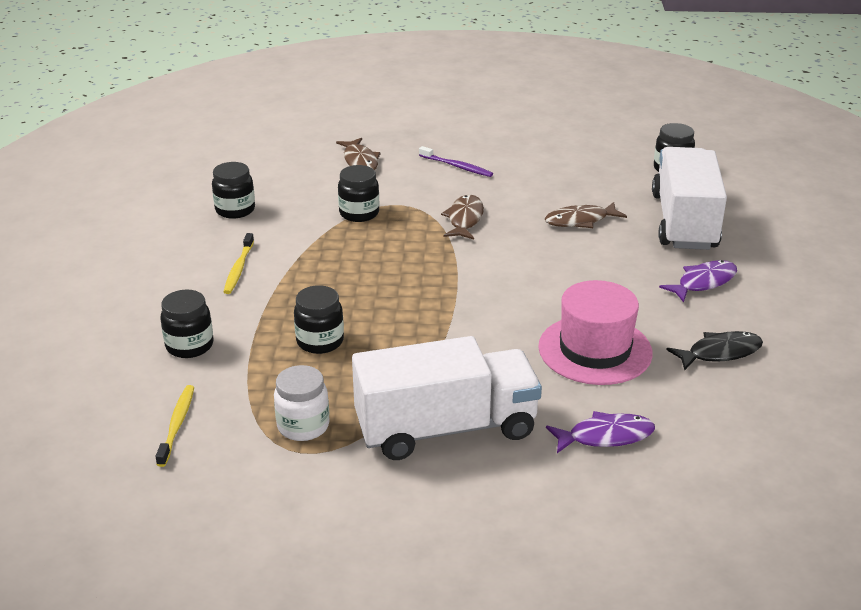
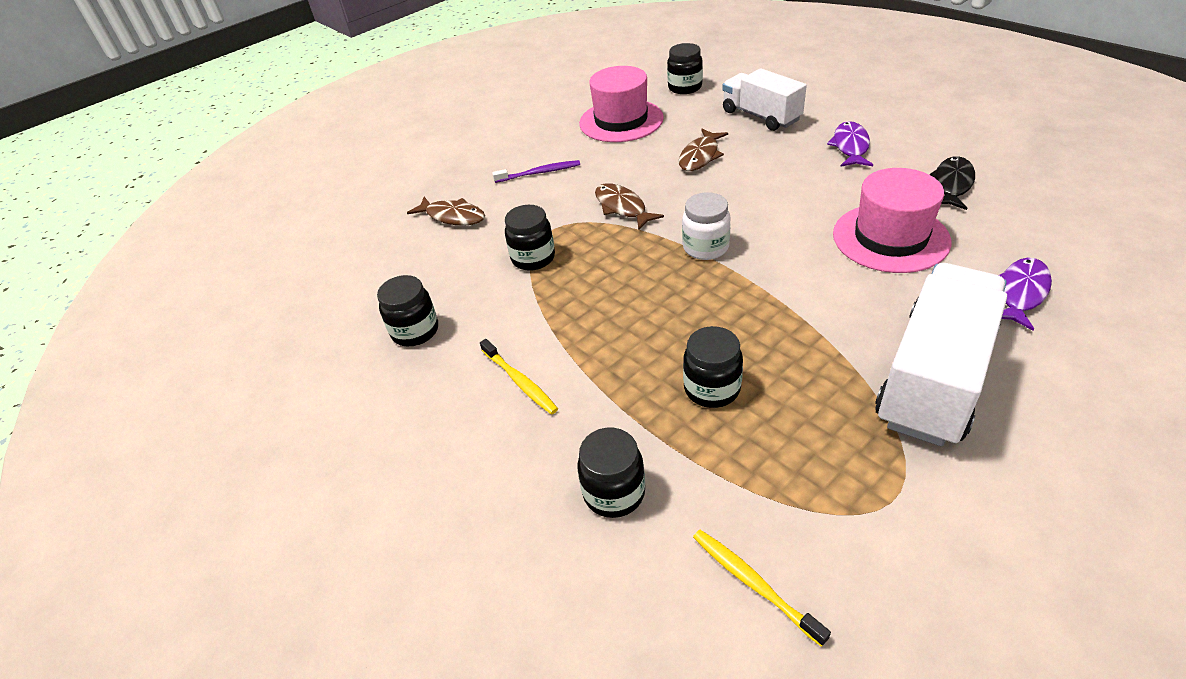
camera: 40 degrees left, 10 degrees up
white jar [274,365,330,441] -> white jar moved to [682,192,731,260]
white truck [652,147,727,250] -> white truck [722,68,807,131], size x0.65
none -> pink hat [579,66,664,142]

